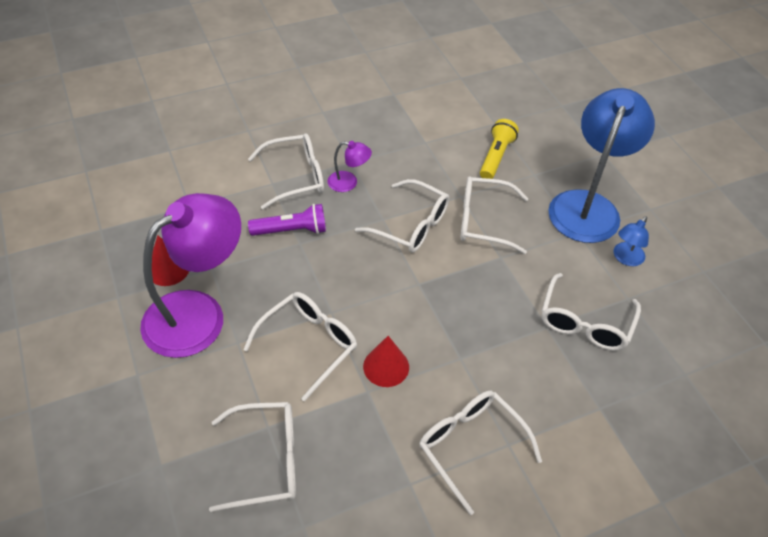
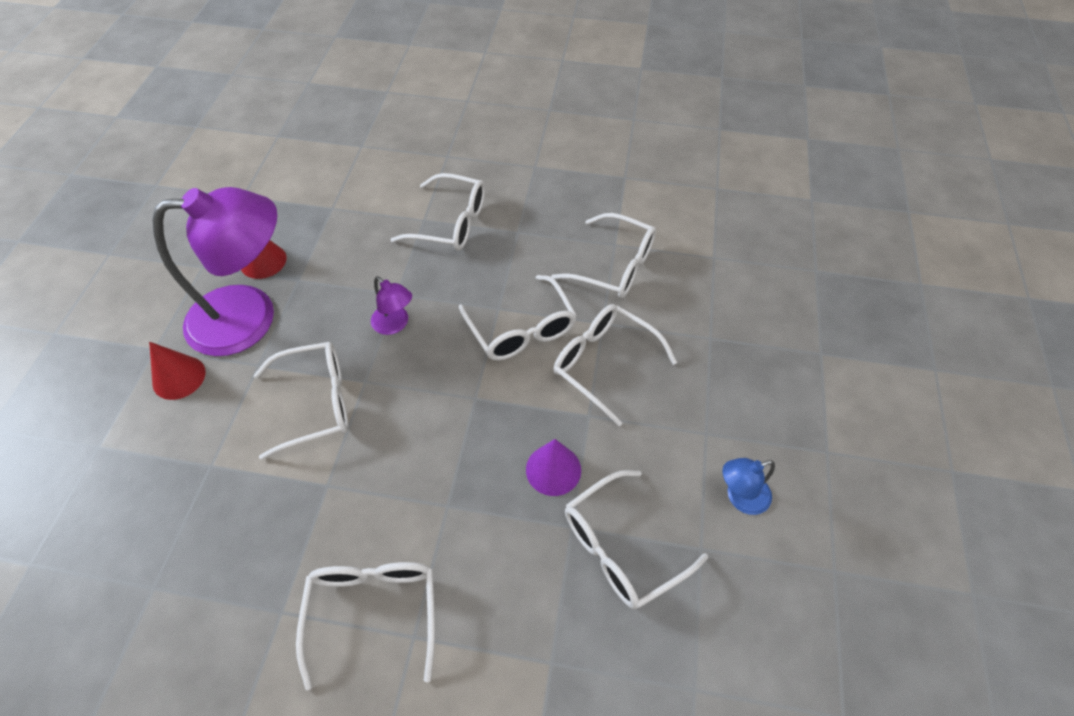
camera: 35 degrees right, 5 degrees up
white glasses [209,402,296,512] -> white glasses moved to [551,213,656,299]
purple flashlight [248,204,326,236] -> none
purple lamp [327,141,372,192] -> purple lamp moved to [371,276,412,335]
red cone [363,336,409,387] -> red cone moved to [149,342,206,400]
yellow flashlight [480,119,519,179] -> none
blue lamp [548,88,655,243] -> none
none -> purple cone [526,439,581,496]

